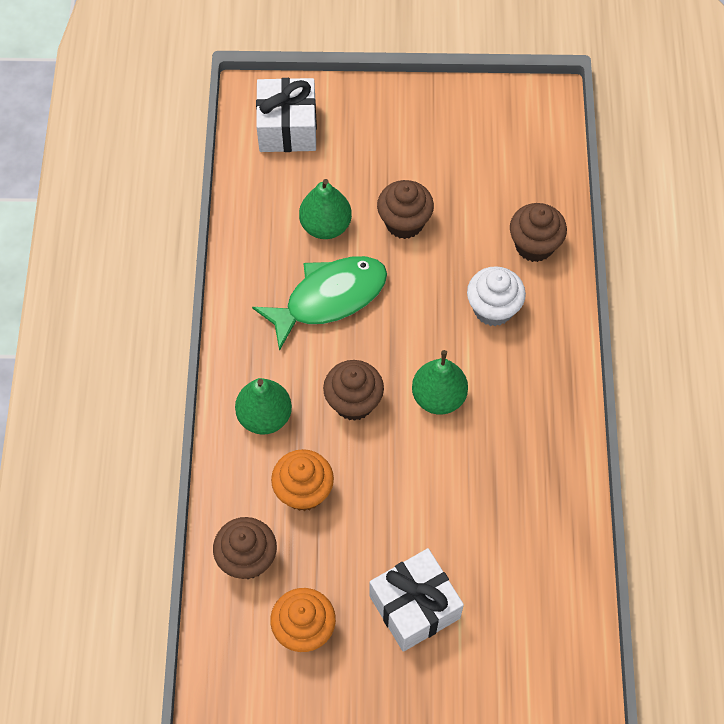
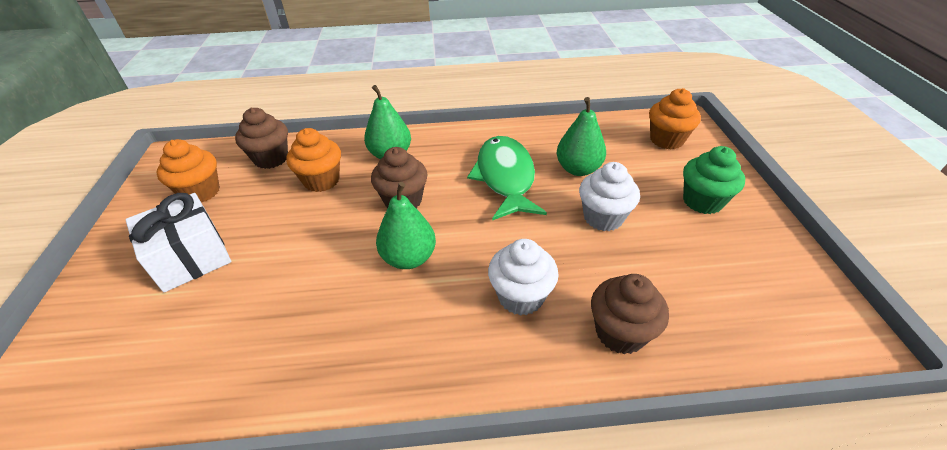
camera: 85 degrees right, 20 degrees down
green fish [252,256,387,351] -> green fish turned 150 degrees counterclockwise [467,136,547,220]
white gift [256,78,317,152] -> orange cupcake [649,88,701,149]
brown cupcake [377,180,434,239] -> white cupcake [579,162,640,231]
none -> green cupcake [683,146,745,214]

